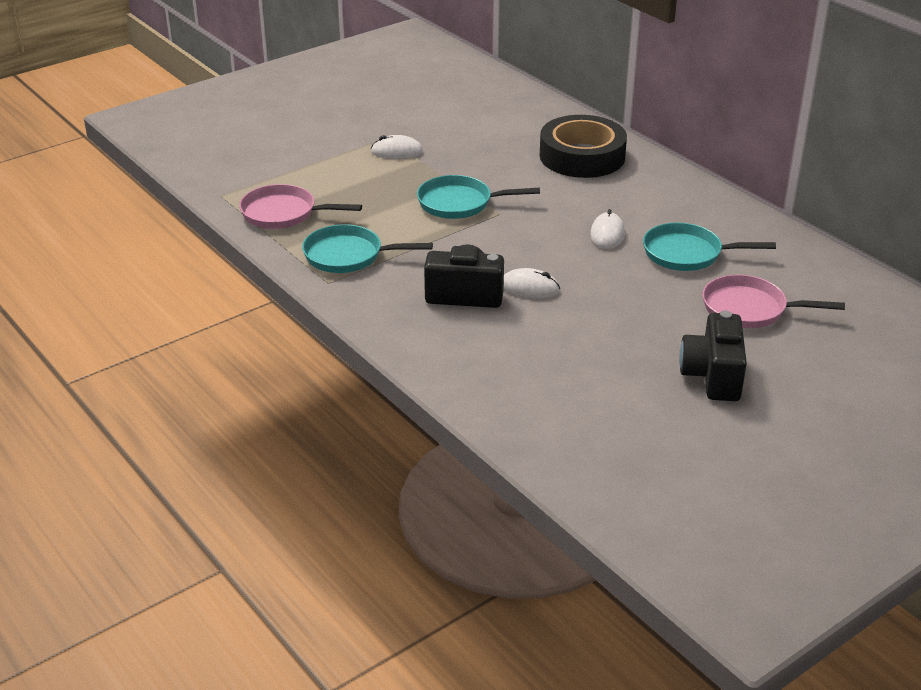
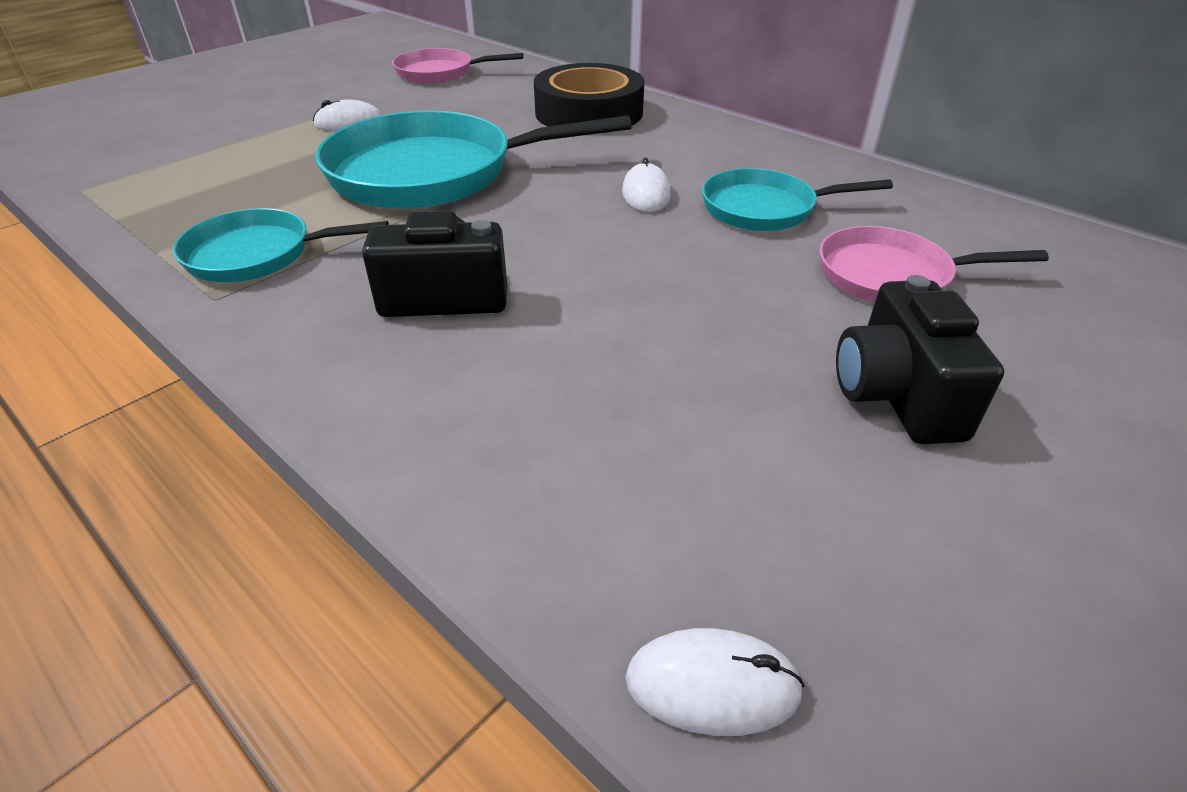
camera: 10 degrees left, 5 degrees up
pink pan [239,184,362,229] -> pink pan moved to [392,48,523,84]
turquoise pan [417,175,540,219] -> turquoise pan [315,110,632,209], size x1.79
white mouse [504,268,560,298] -> white mouse moved to [625,628,805,736]

